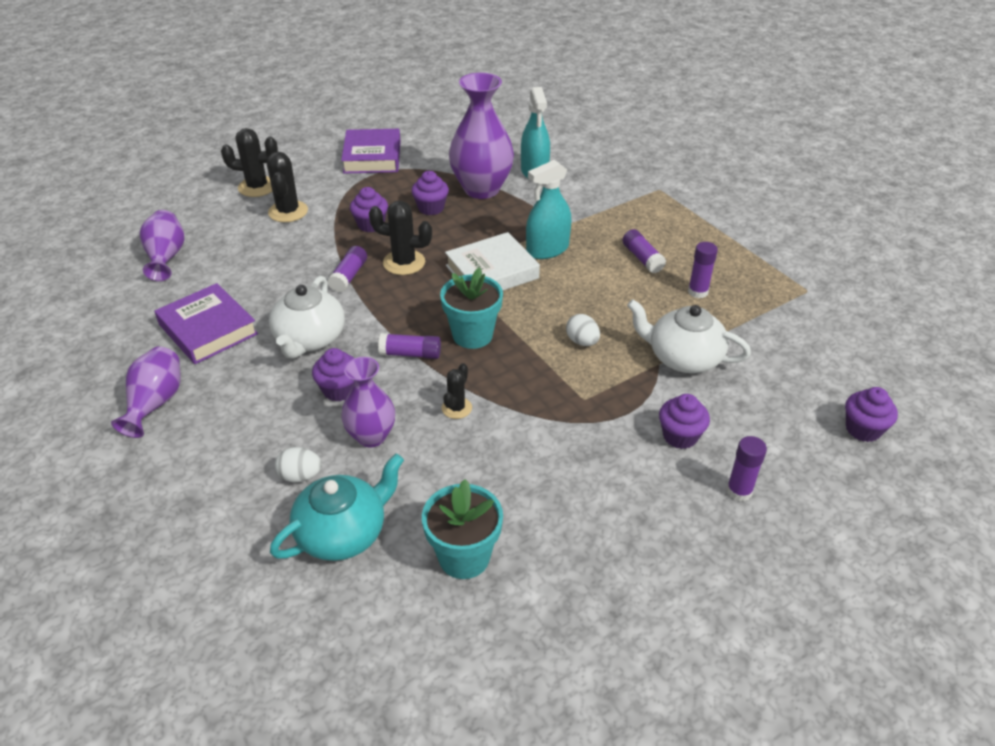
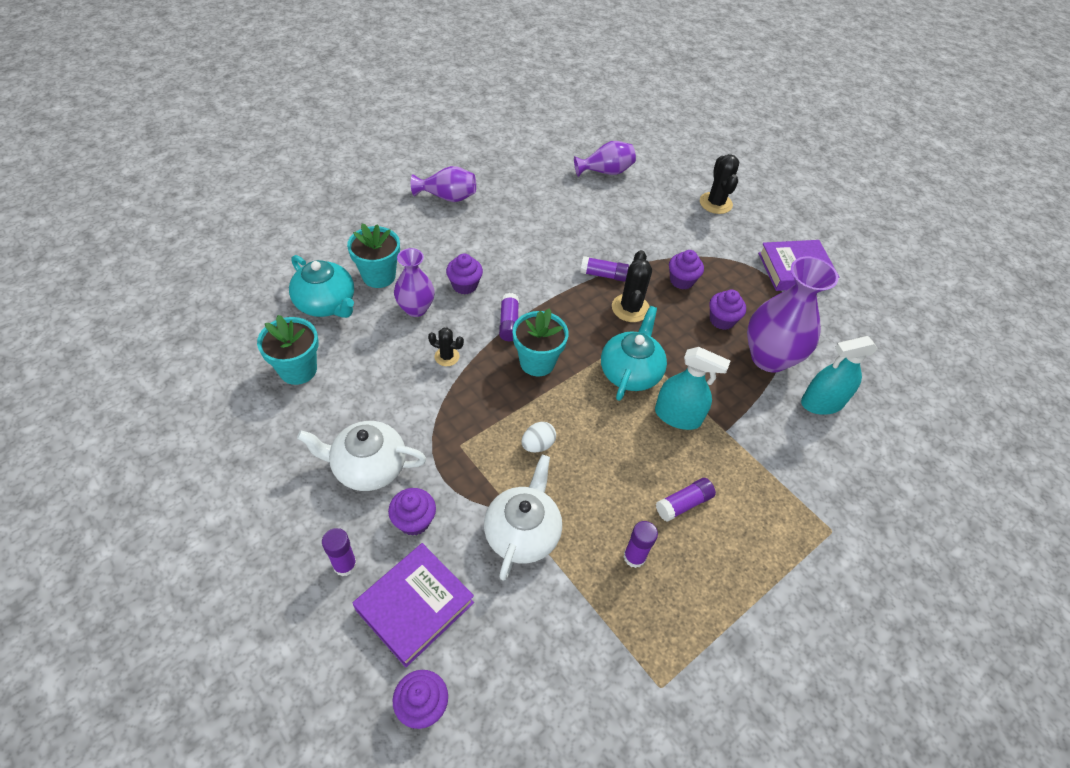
camera: 80 degrees right, 10 degrees up
purple book [155,283,258,364] -> purple book moved to [352,543,474,667]
black cactus [267,152,308,222] -> none
white teapot [269,276,345,359] -> white teapot moved to [297,421,427,491]
white egg [275,447,322,482] -> turquoise flower pot [347,223,400,288]
white book [445,232,540,291] -> turquoise teapot [601,306,667,401]
turquoise spray bottle [526,160,571,259] -> turquoise spray bottle turned 150 degrees clockwise [655,347,730,430]

